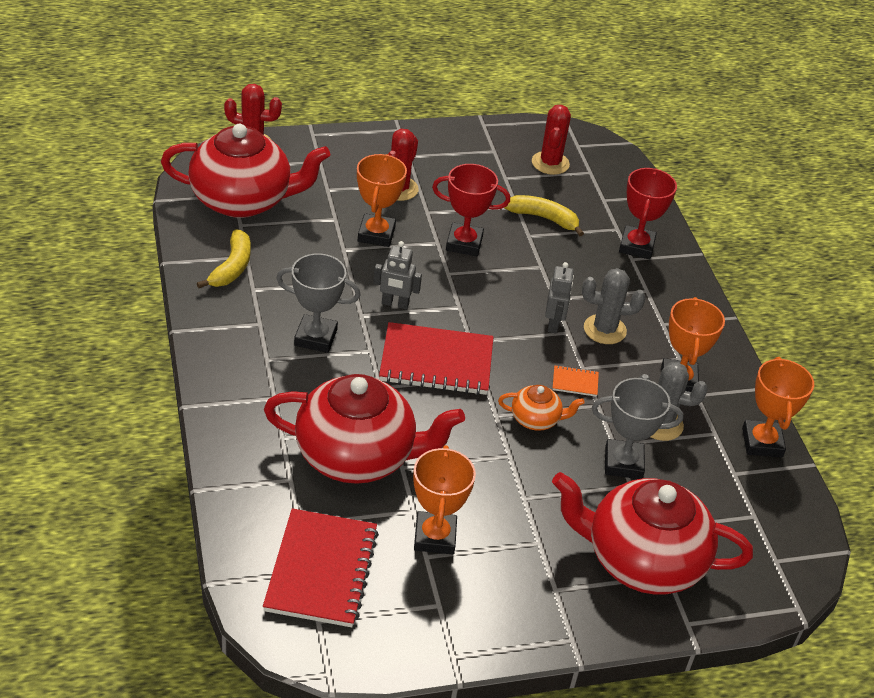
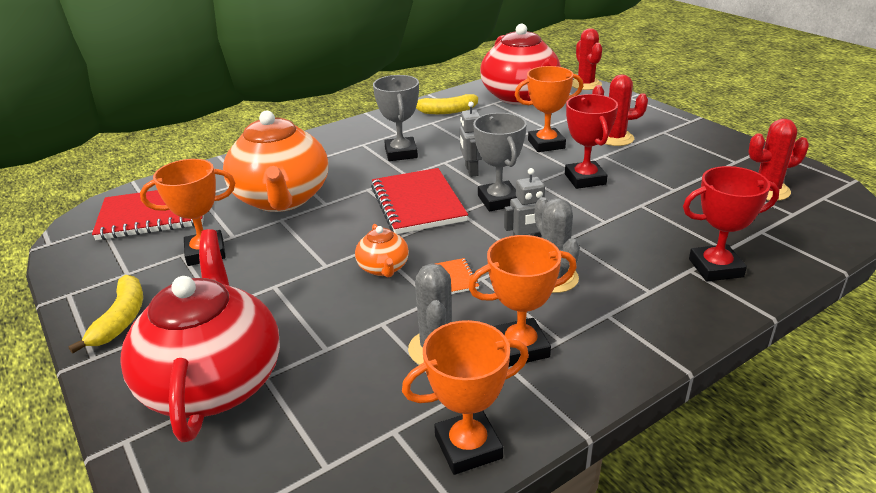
camera: 75 degrees right, 10 degrees down
red teapot [264,374,465,484] -> orange teapot [223,111,328,212]
yellow banana [504,195,584,236] -> yellow banana moved to [68,275,143,353]
grey trophy [592,378,683,479] -> grey trophy moved to [473,113,527,211]

